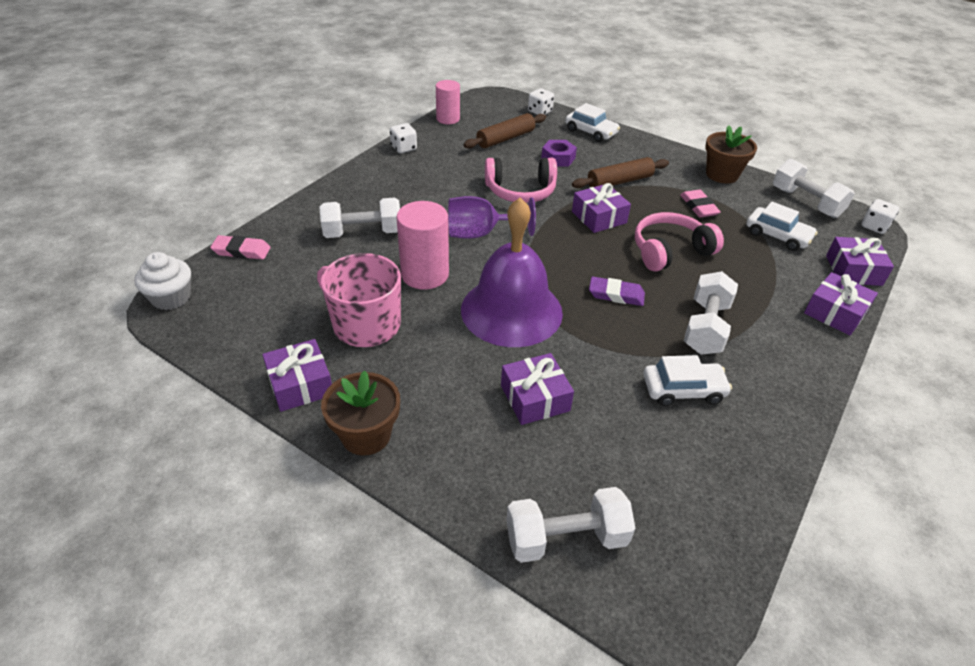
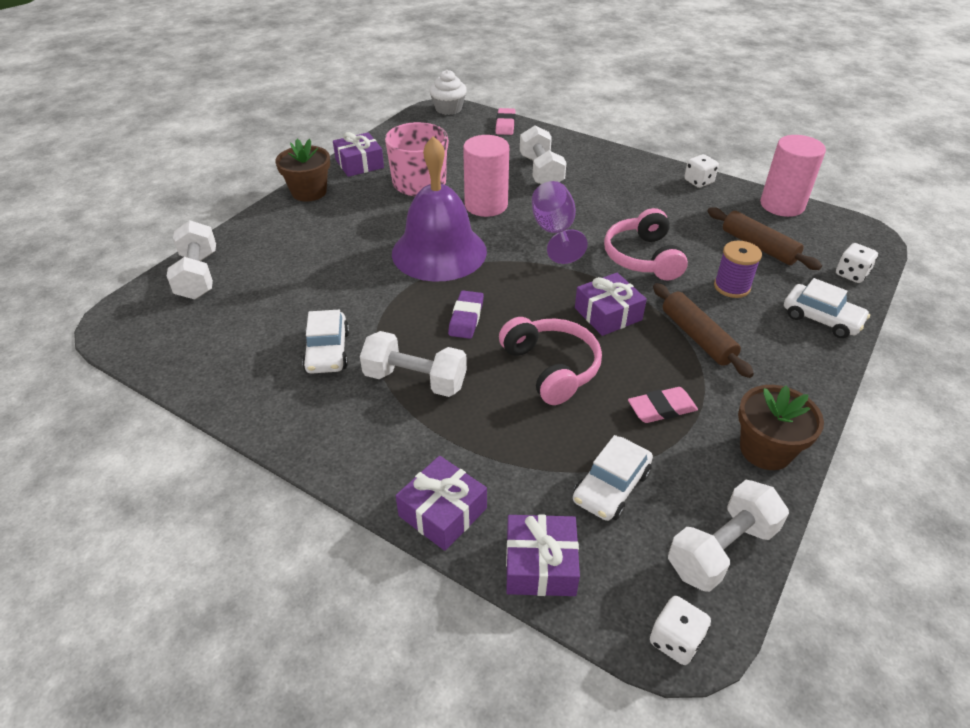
camera: 90 degrees right, 0 degrees up
pink cylinder [436,80,460,124] -> pink cylinder [760,135,826,217], size x1.51
purple gift [501,353,574,425] -> none
purple nut [541,140,577,166] -> purple spool [714,241,762,298]
white car [565,103,620,142] -> white car turned 90 degrees counterclockwise [784,278,870,338]

